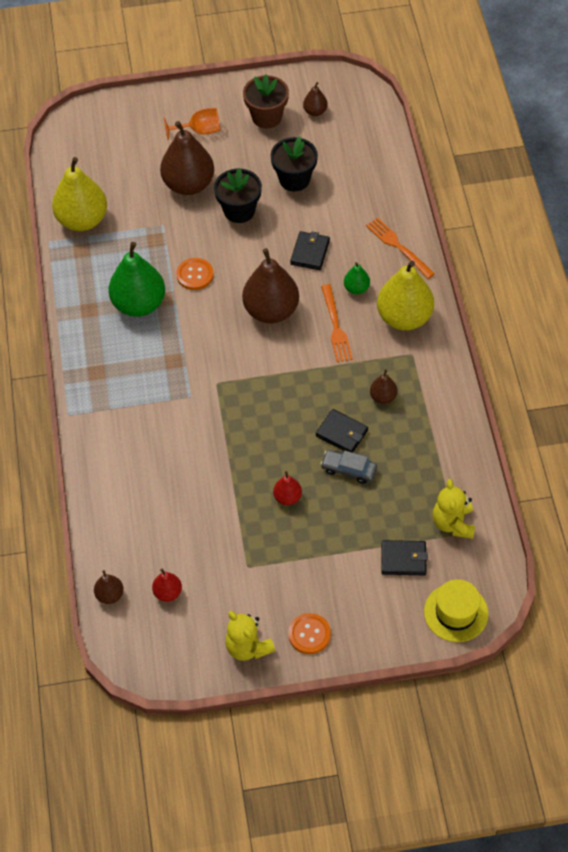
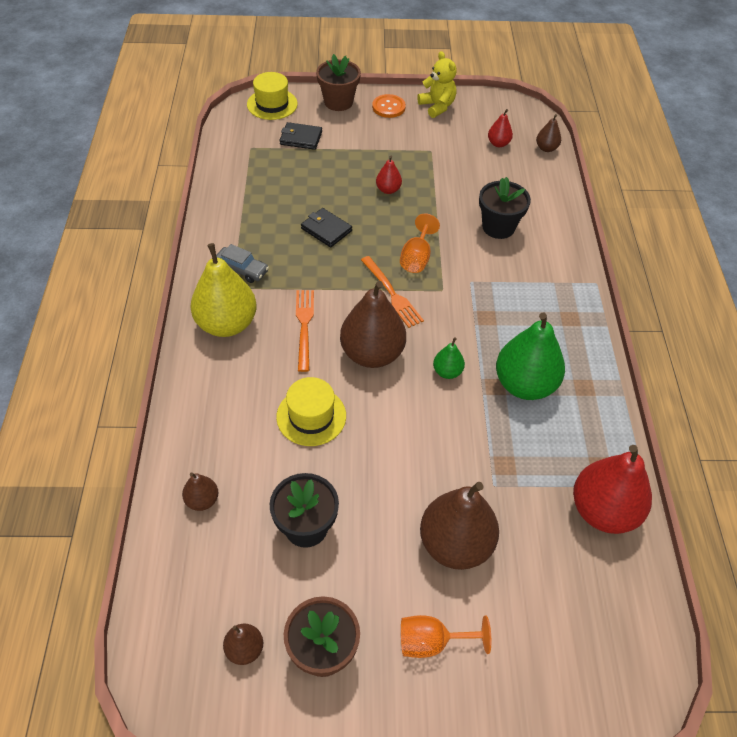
camera: 175 degrees left, 5 degrees down
yellow pear [52,157,107,231] -> red pear [573,445,652,534]
orange button [176,258,214,290] -> none
black flower pot [214,168,262,223] -> black flower pot moved to [479,177,531,239]
black wallet [290,231,330,270] -> yellow hat [276,377,346,446]
grey car [321,450,377,484] -> grey car moved to [216,244,269,283]
green pear [344,262,370,294] -> green pear moved to [433,337,465,379]
orange fork [366,218,435,279] -> orange fork moved to [361,256,424,328]
brown pear [370,369,397,404] -> brown pear moved to [182,472,218,511]
yellow teddy bear [433,479,475,539] -> none
none -> brown flower pot [316,54,361,111]
none -> orange goblet [400,214,440,273]

